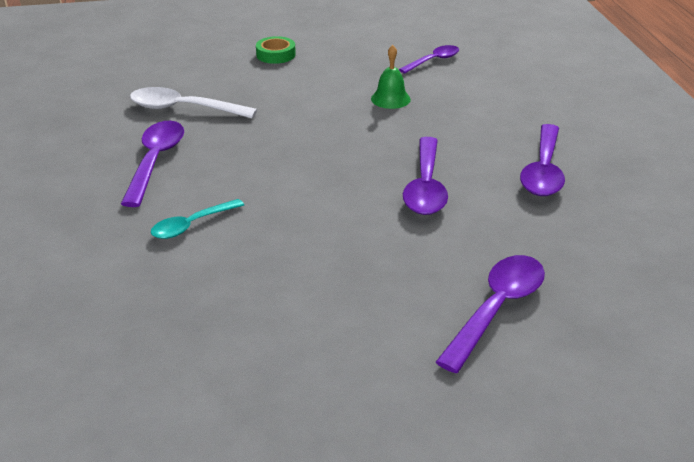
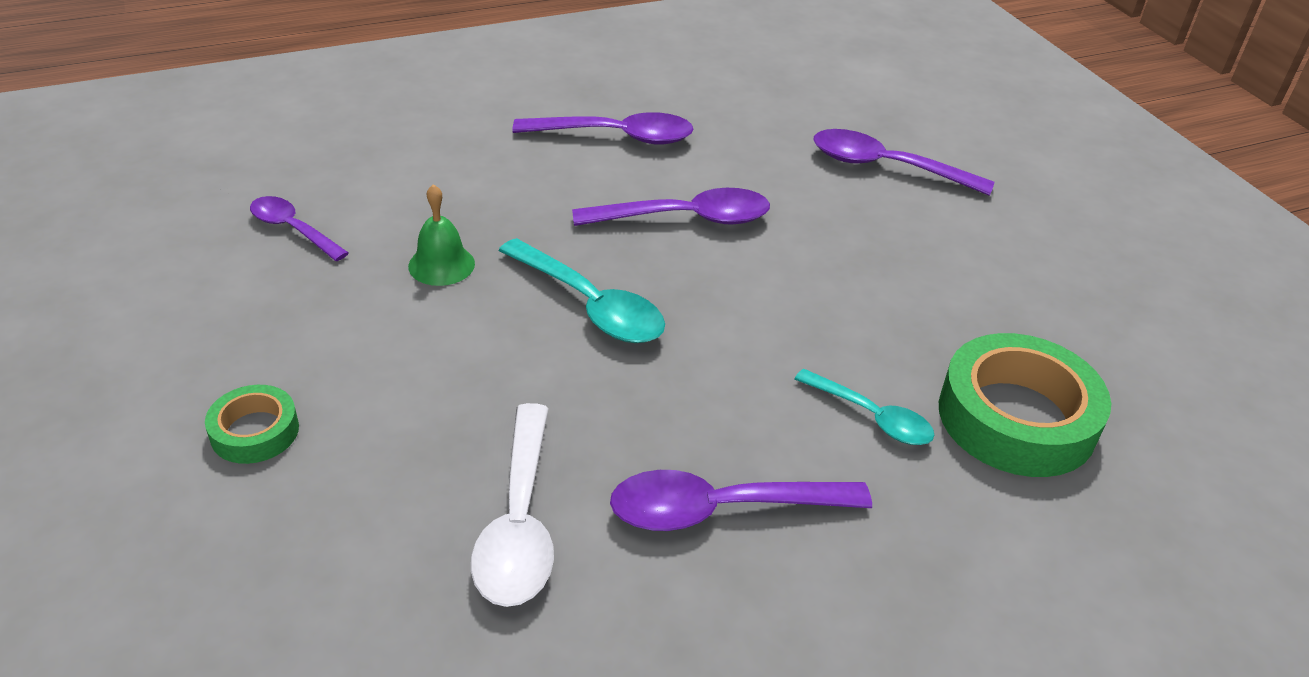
camera: 105 degrees left, 5 degrees up
none -> turquoise spoon [498,238,665,343]
none -> green tape [939,333,1111,477]

